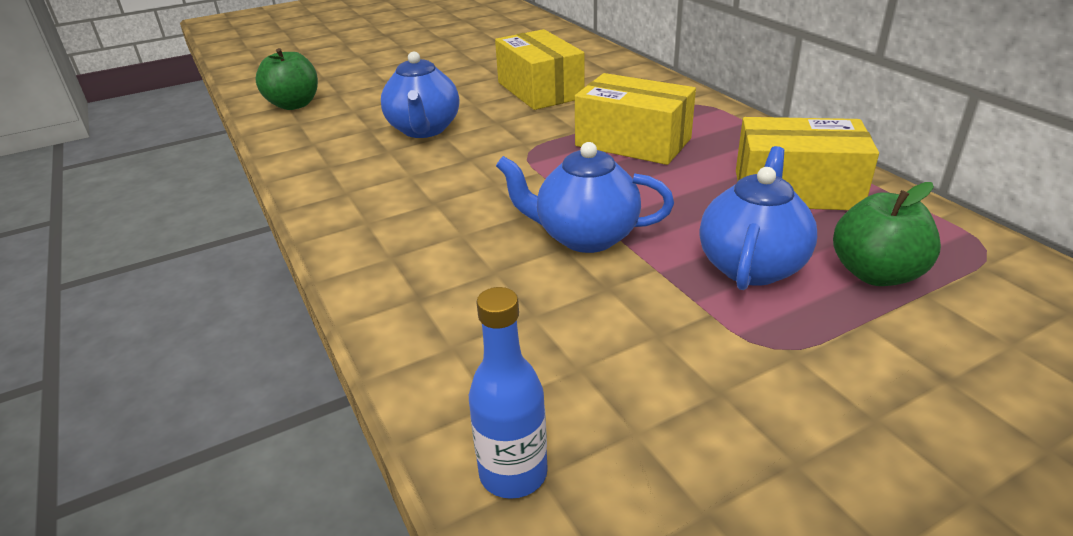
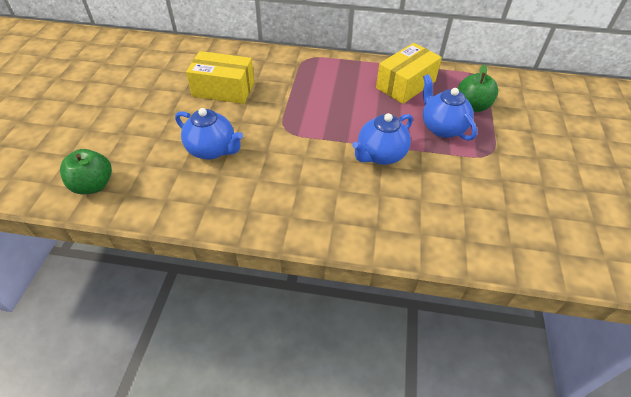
camera: 55 degrees left, 15 degrees up
blue bottle [469,287,548,499] -> none
yellow box [575,73,696,165] -> none

